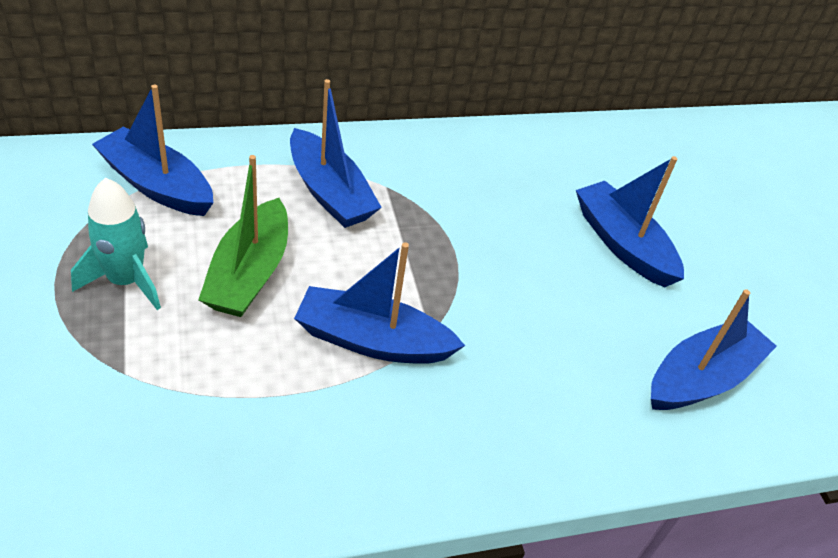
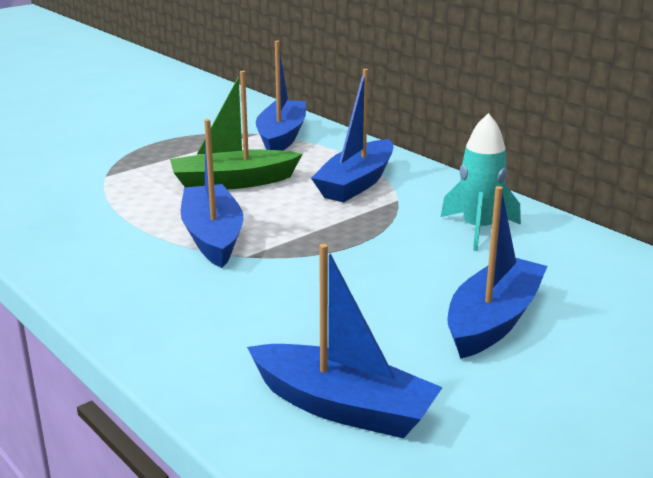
camera: 70 degrees right, 20 degrees down
turquoise rocket [71,178,161,310] -> turquoise rocket moved to [441,113,521,251]

